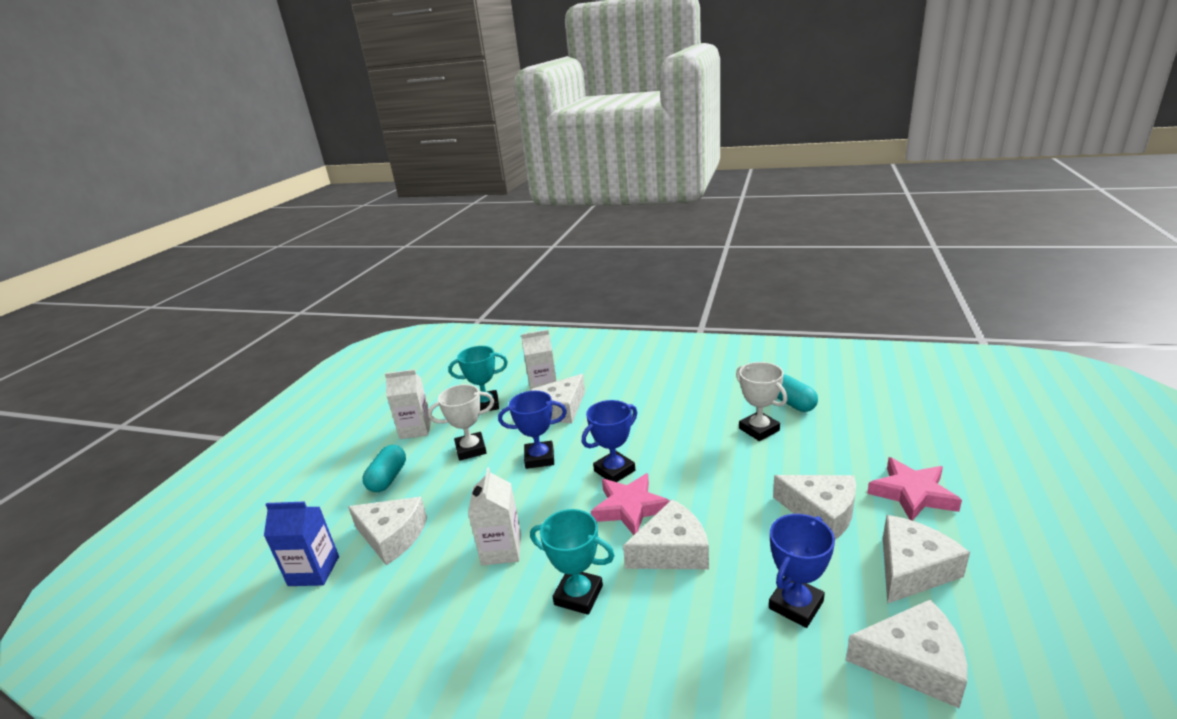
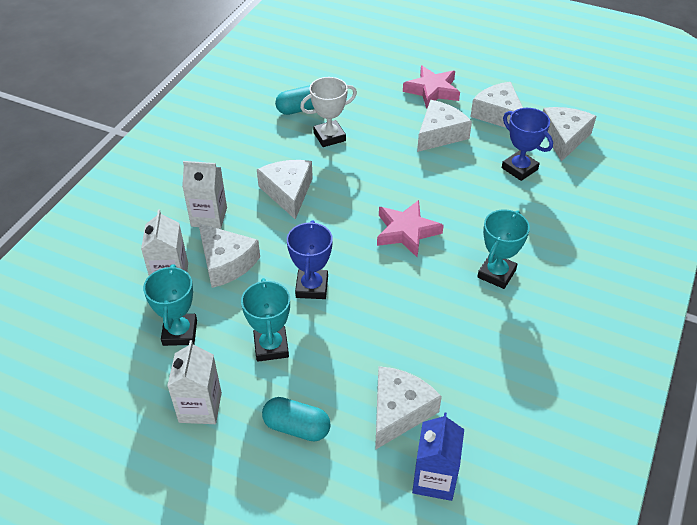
camera: 85 degrees left, 20 degrees up
white trophy [428,384,494,461] -> turquoise trophy [241,278,290,362]
white carton [468,467,521,565] -> white carton moved to [182,161,227,229]
blue trophy [582,400,637,482] -> none
white cheese [623,499,709,569] -> white cheese moved to [257,160,313,220]

